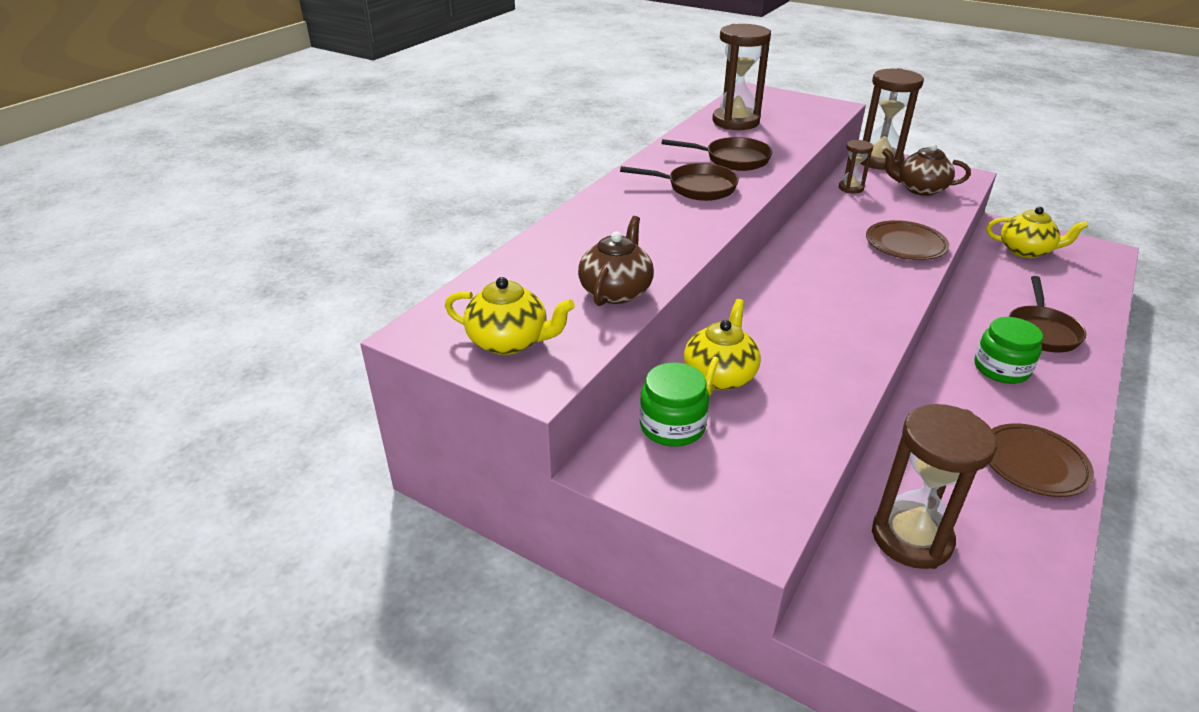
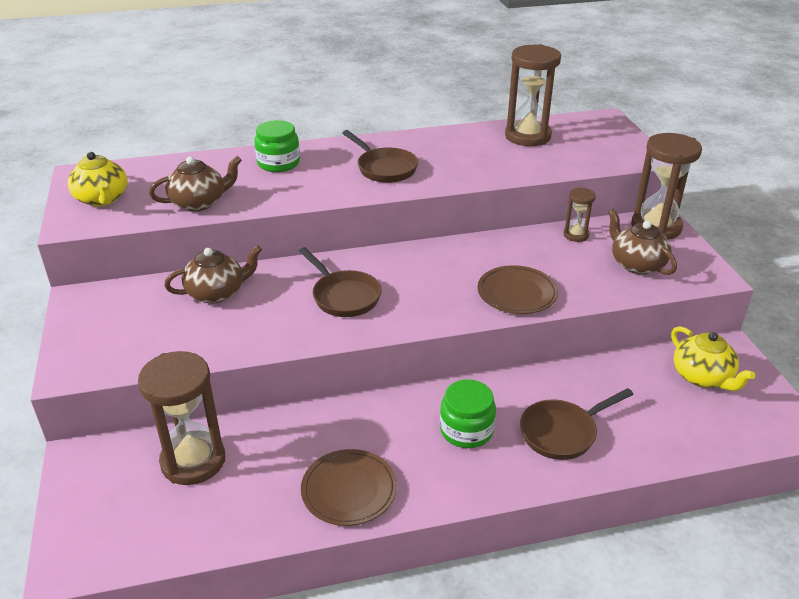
camera: 45 degrees right, 0 degrees up
green jar [640,363,709,447] -> green jar moved to [254,120,300,172]
brown pan [661,137,772,171] -> brown pan moved to [299,247,381,317]
yellow teapot [684,299,761,395] -> brown teapot [164,245,262,304]

